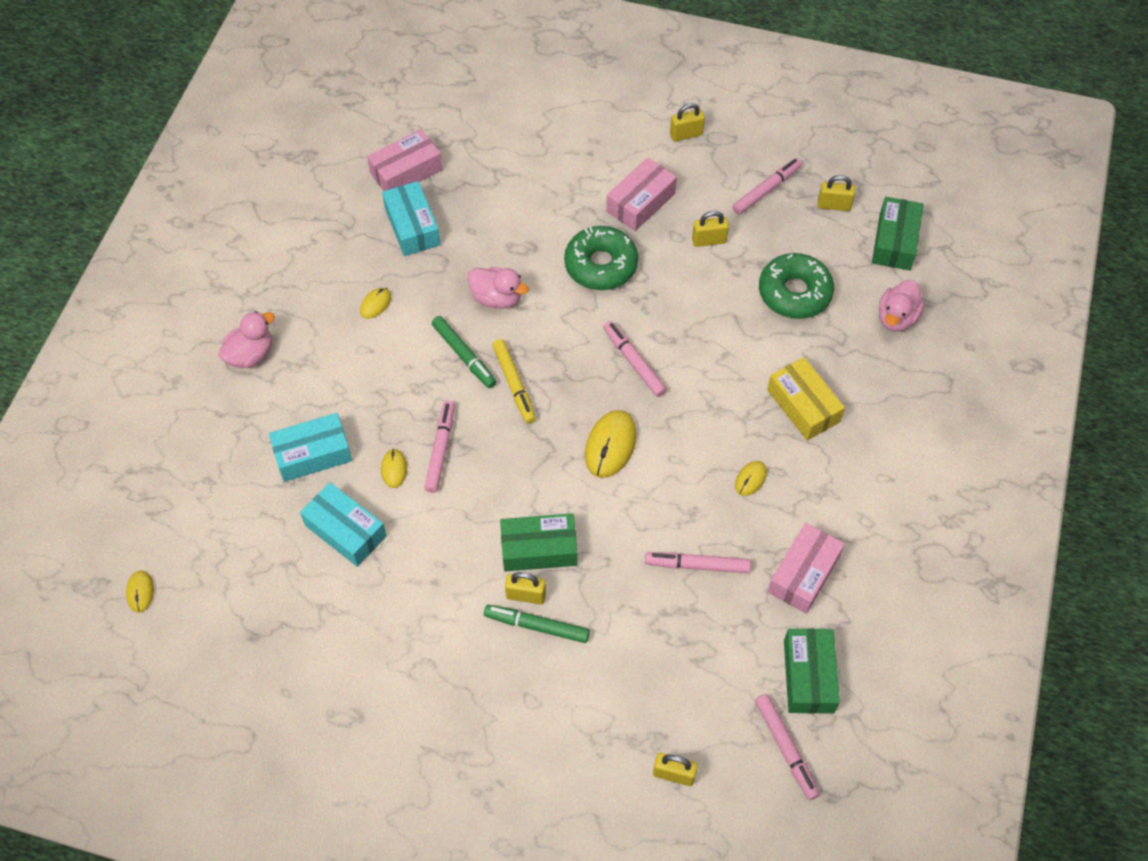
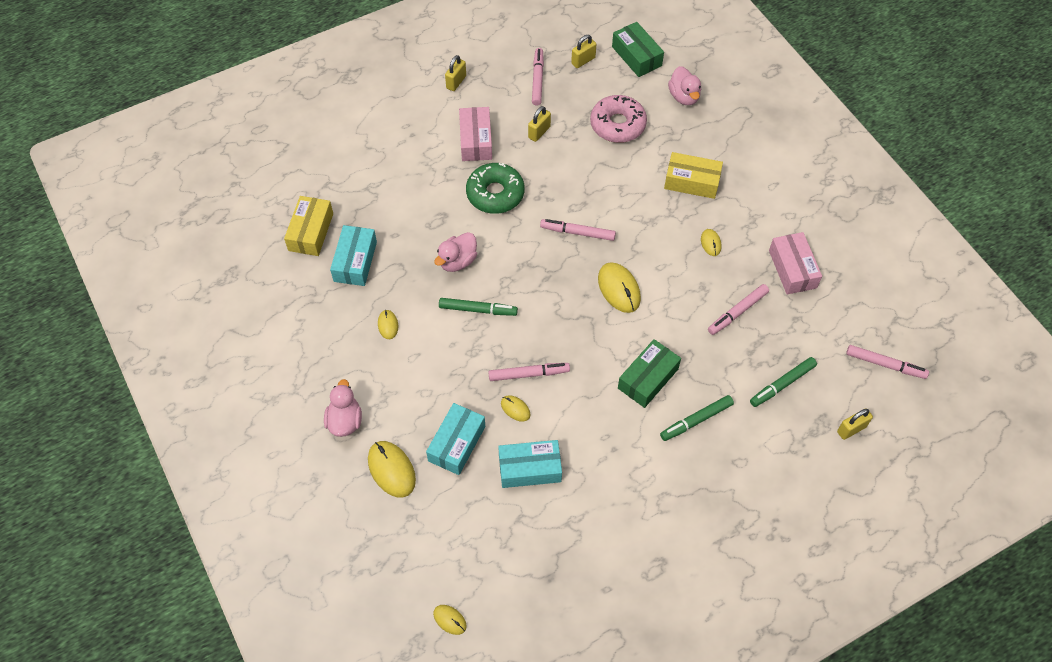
camera: 45 degrees left, 0 degrees up
pink box [367,129,443,191] -> yellow box [284,196,333,256]
turquoise box [382,181,441,256] -> turquoise box turned 75 degrees clockwise [330,225,377,286]
pink marker [424,401,455,493] -> pink marker turned 120 degrees clockwise [488,363,570,381]
pink duck [468,267,529,309] -> pink duck turned 150 degrees clockwise [434,232,477,272]
yellow marker [492,339,536,424] -> none
yellow padlock [505,572,546,604] -> none
green donut [759,253,834,319] -> pink donut [590,95,647,143]
green box [784,629,840,714] -> none
none -> yellow mouse [368,441,416,497]
none -> green marker [750,357,817,407]

